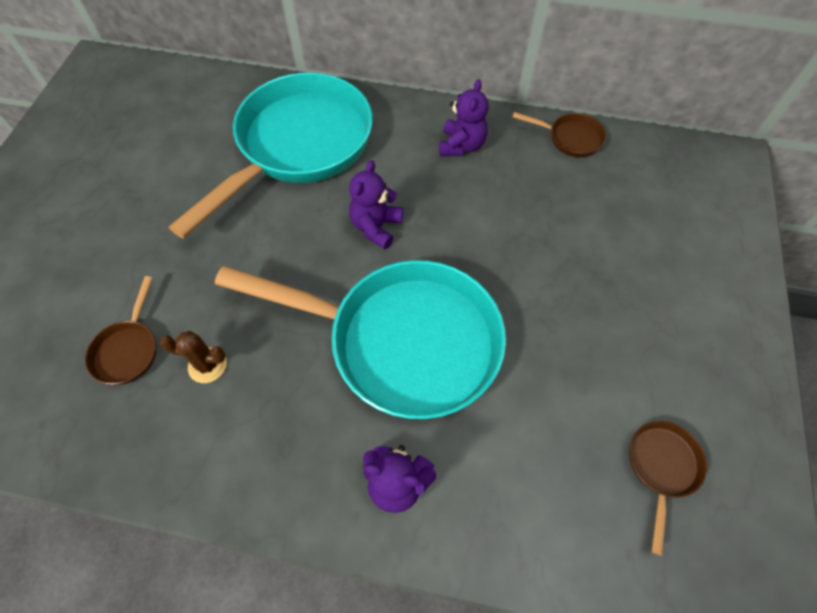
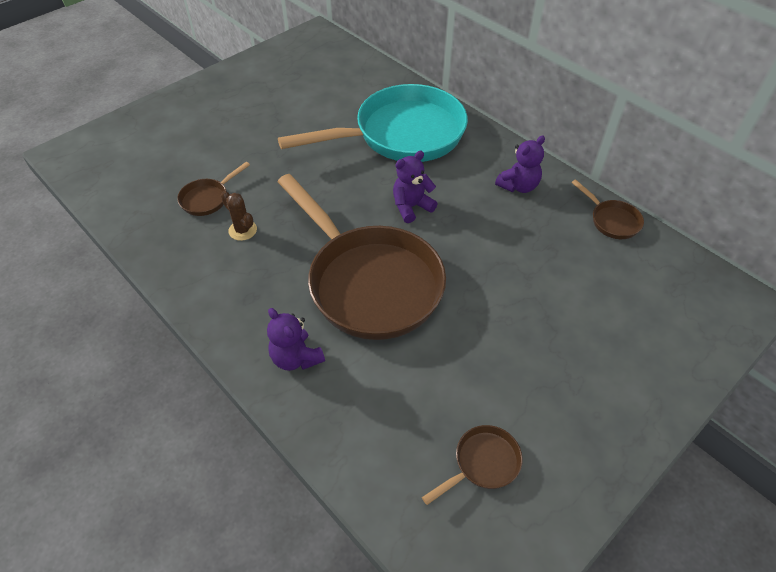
camera: 35 degrees right, 10 degrees down
turquoise pan [215,260,506,419] -> brown pan [277,174,446,340]

